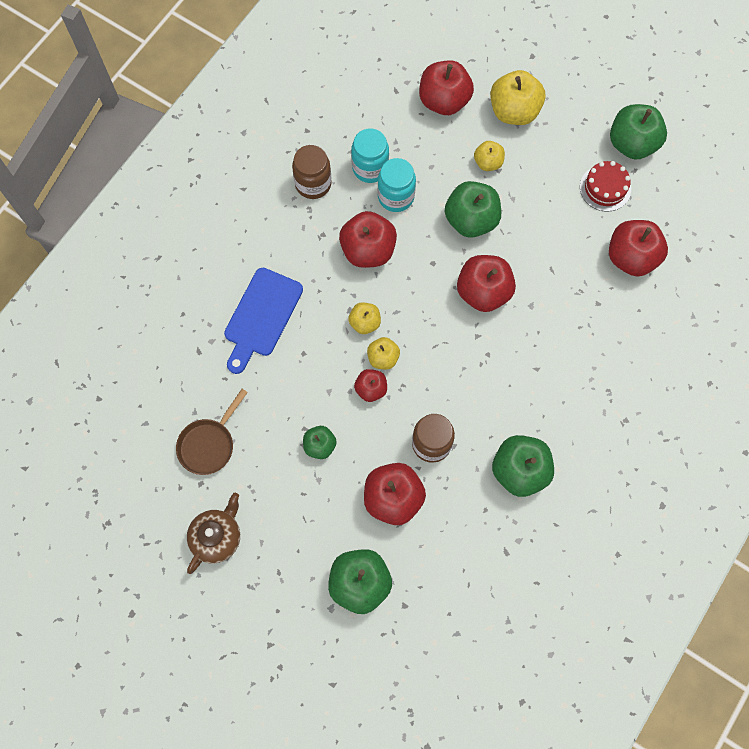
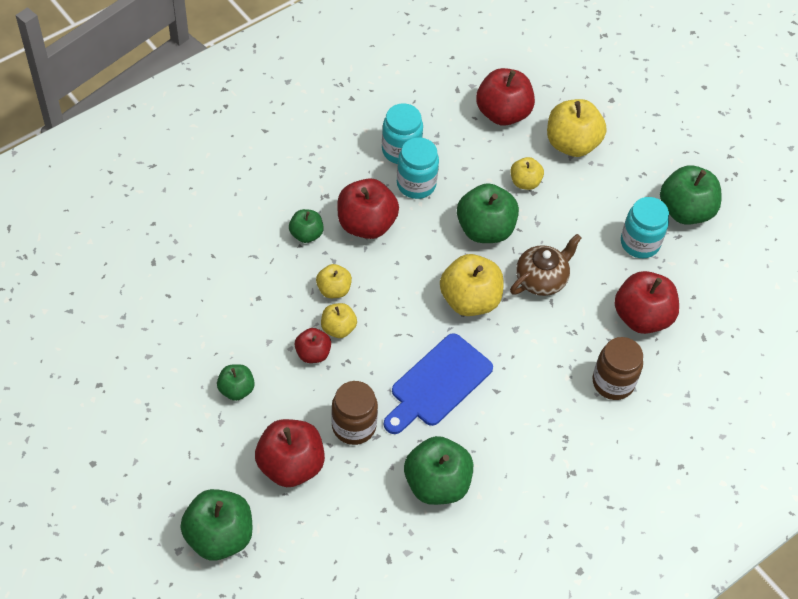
camera: 15 degrees right, 15 degrees down
brown pan [176,389,248,475] -> none
brown teapot [187,493,240,574] -> brown teapot moved to [510,234,581,296]
blue cutting board [224,268,303,374] -> blue cutting board moved to [384,333,493,434]
brown jar [292,145,332,199] -> brown jar moved to [592,337,643,400]
red apple [457,255,516,312] -> yellow apple [440,254,504,316]
red cake [580,161,631,212] -> turquoise jar [621,197,669,258]
none -> green apple [289,209,324,243]

